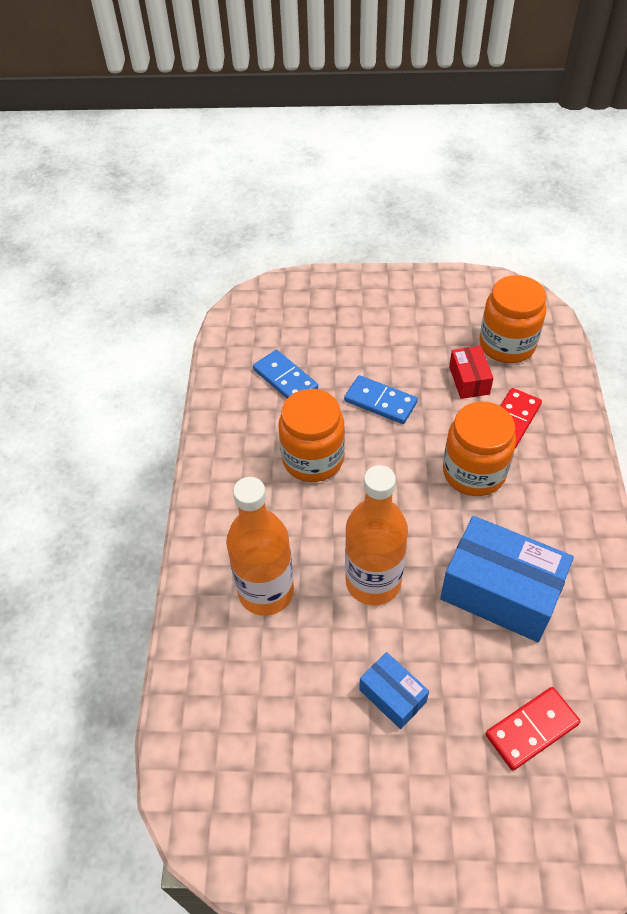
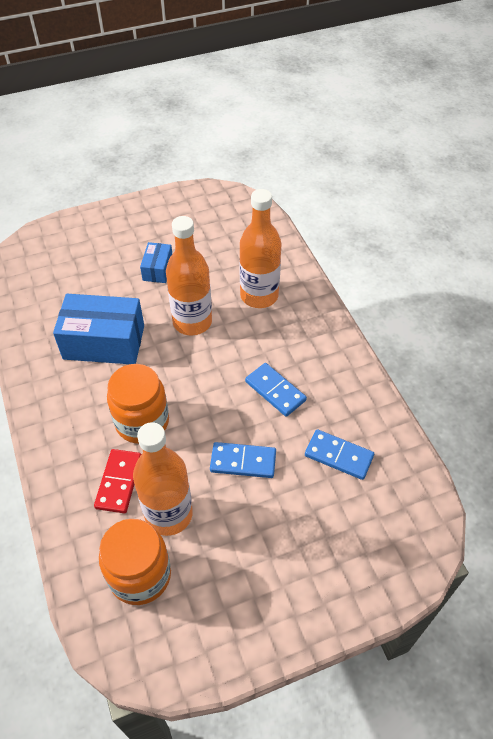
camera: 155 degrees right, 0 degrees up
orange jar [279,389,345,482] -> blue domino [245,363,307,417]
blue box [359,652,429,729] -> blue box turned 75 degrees clockwise [140,242,172,283]
red box [449,346,494,399] -> orange bottle [133,422,193,536]
red domino [485,687,581,770] -> none

